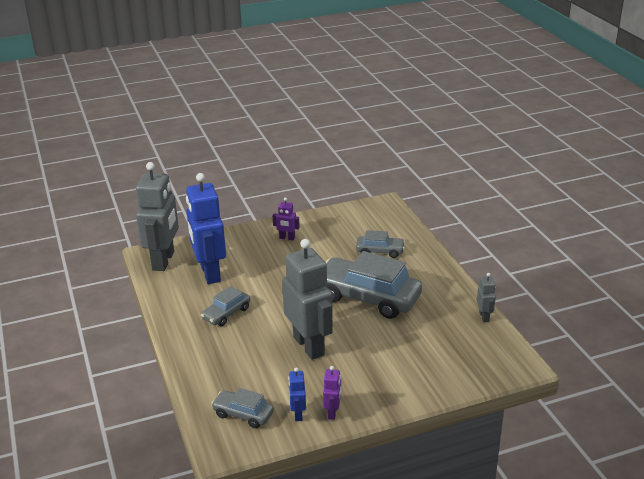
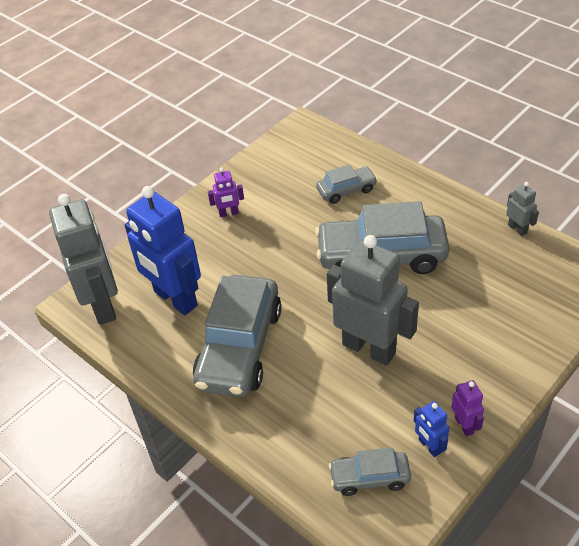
camera: 25 degrees left, 15 degrees up
grey car [201,286,250,326] -> grey car [193,275,282,397], size x2.01

